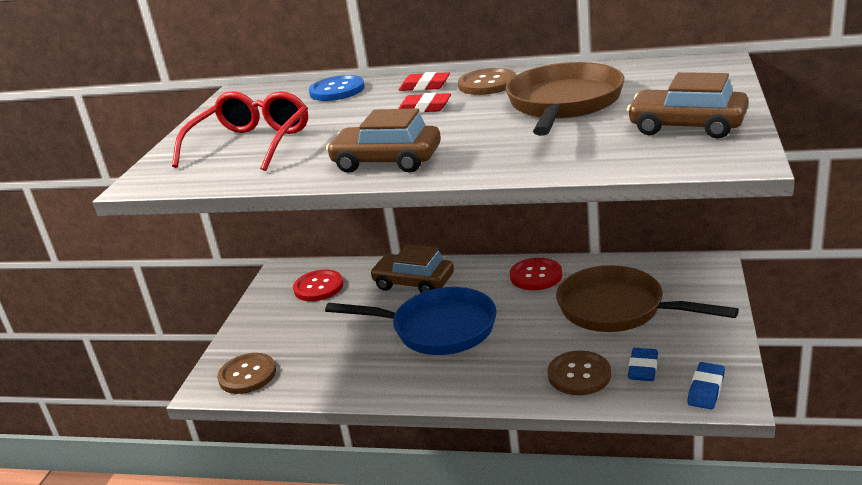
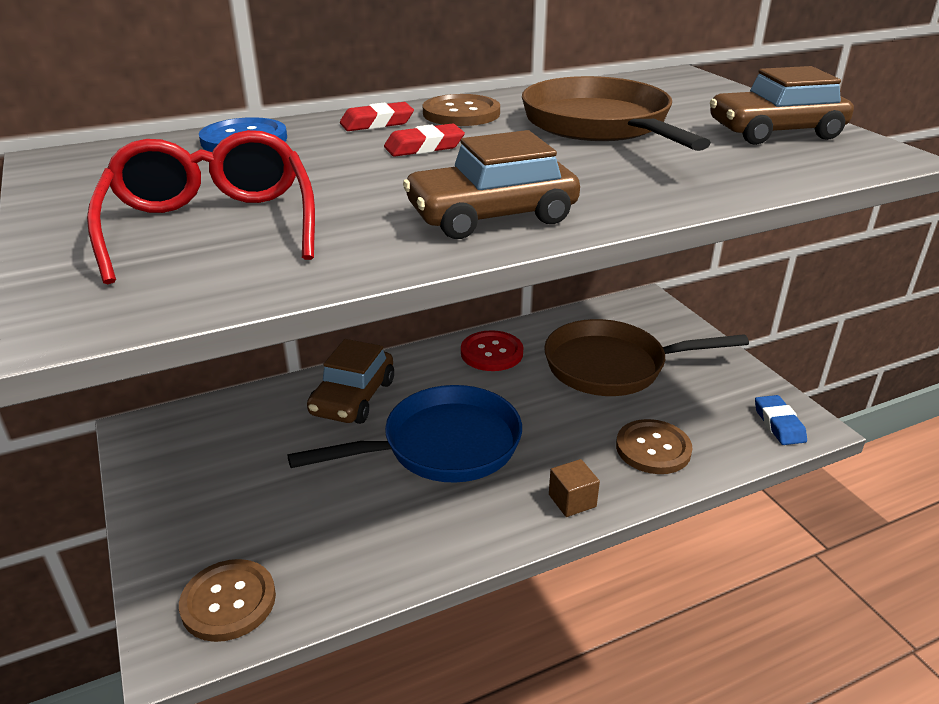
camera: 40 degrees left, 5 degrees up
red button [293,269,343,301] -> none
brown car [370,244,454,293] -> brown car turned 60 degrees counterclockwise [307,339,394,424]
blue eraser [628,348,658,381] -> none
none -> brown cube [549,459,600,517]

